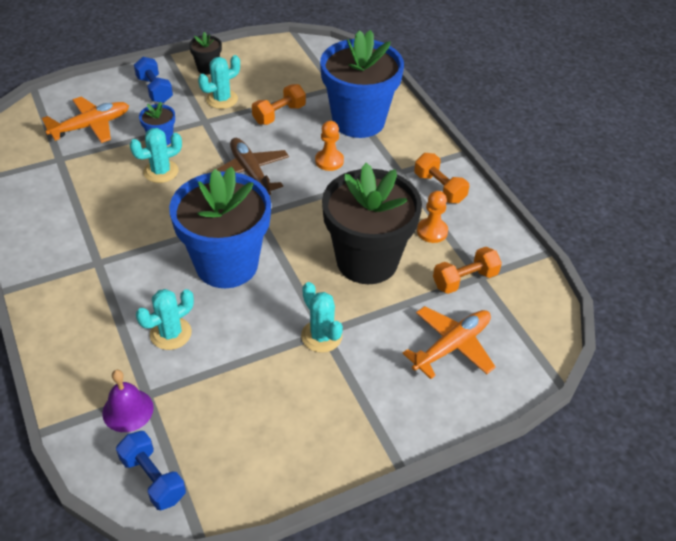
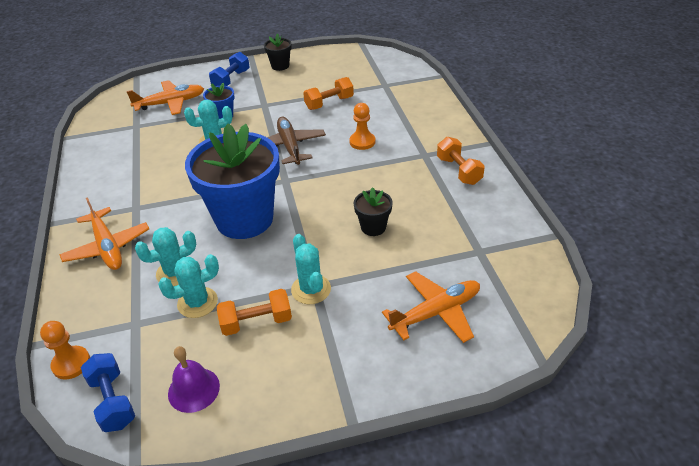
camera: 15 degrees right, 5 degrees down
purple bell [102,370,154,432] -> purple bell moved to [168,346,220,413]
blue dumbbell [134,57,173,103] -> blue dumbbell turned 45 degrees clockwise [209,52,250,86]
turquoise cactus [198,55,240,109] -> turquoise cactus moved to [158,254,219,318]
blue flower pot [320,30,404,138] -> none
black flower pot [322,163,422,284] -> black flower pot [354,187,393,236], size x0.43
orange pawn [417,191,448,243] -> orange pawn moved to [40,321,90,380]
orange dumbbell [433,247,502,294] -> orange dumbbell moved to [217,289,292,336]
none -> orange plane [59,197,149,270]

